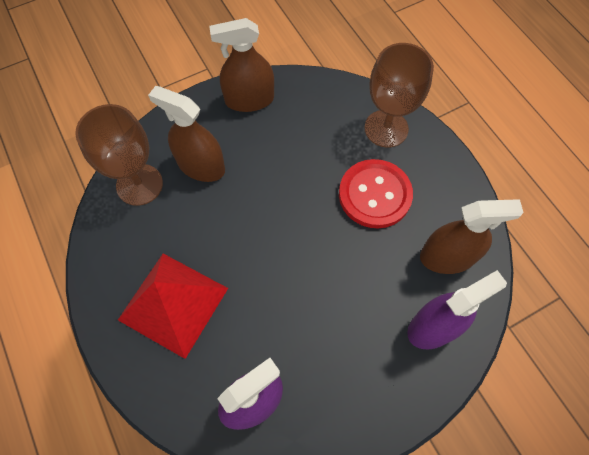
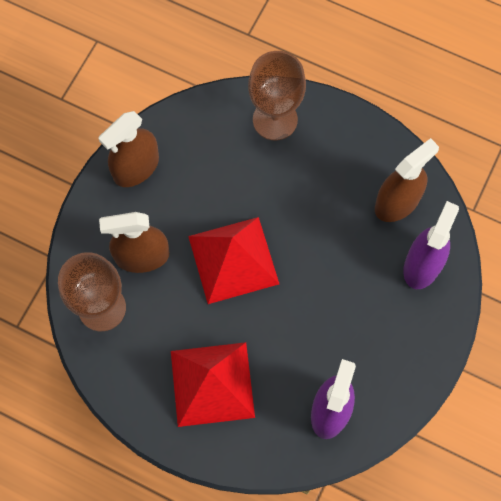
camera: 35 degrees left, 5 degrees up
red button [339,159,413,228] -> none
none -> red pyramid [188,217,279,304]

